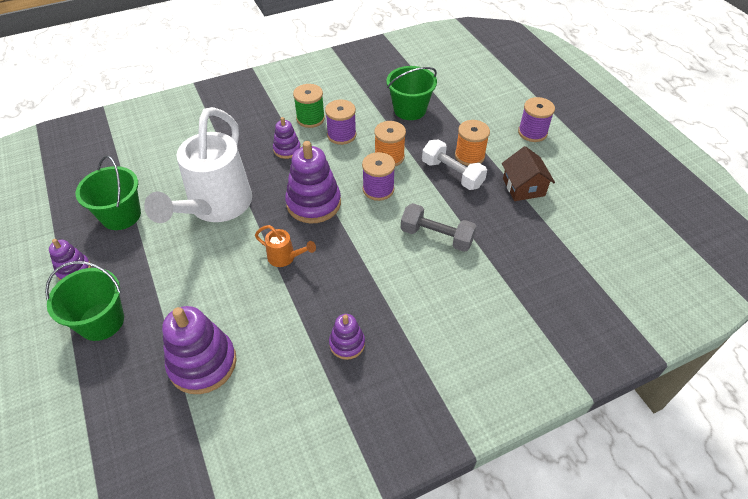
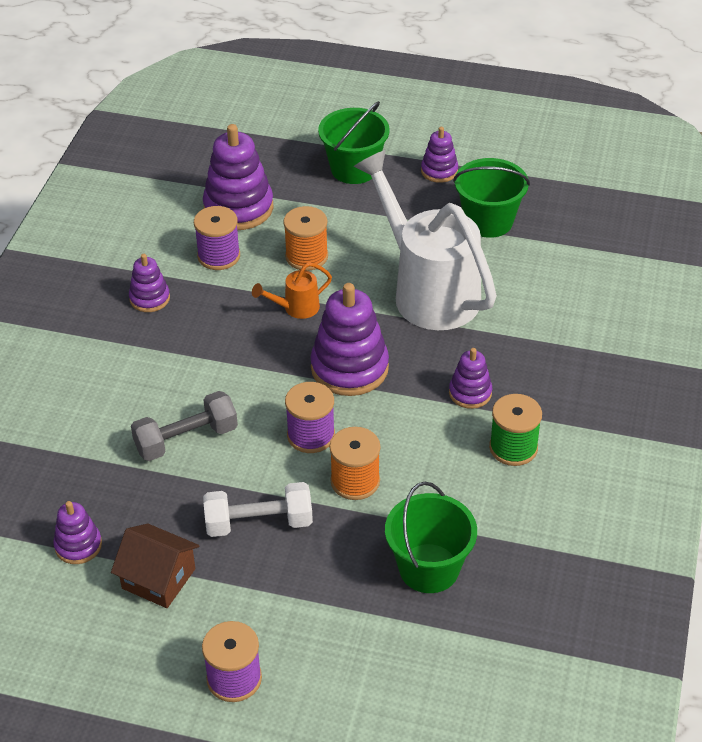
camera: 130 degrees right, 5 degrees down
purple spool [325,100,356,145] -> purple spool moved to [194,206,240,270]
orange spool [455,120,490,166] -> orange spool moved to [283,206,328,271]
none -> purple stacking toy [53,501,102,564]

